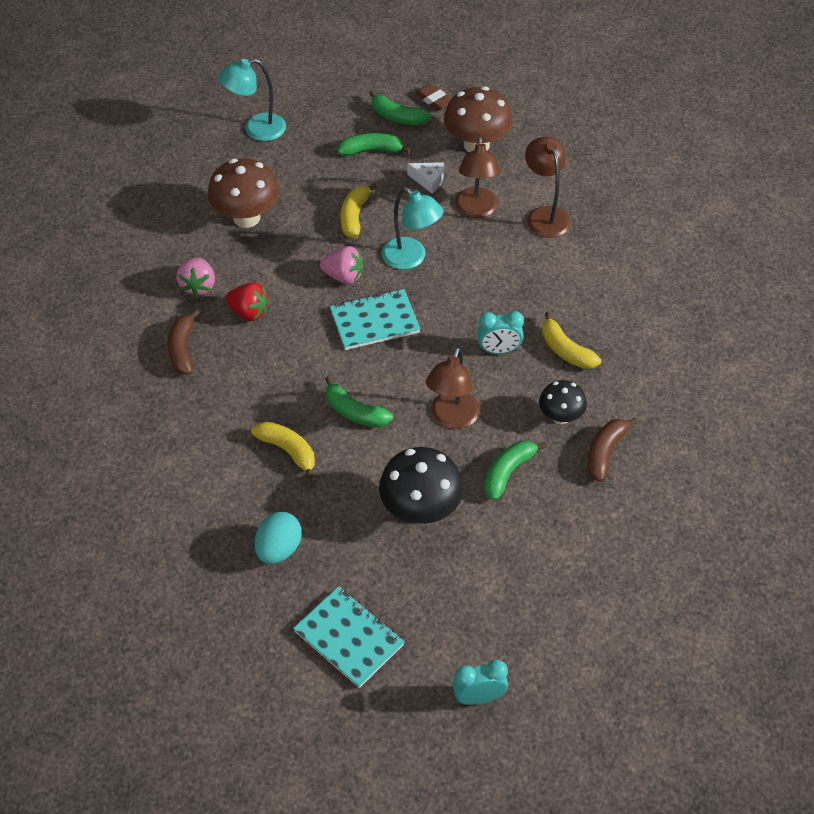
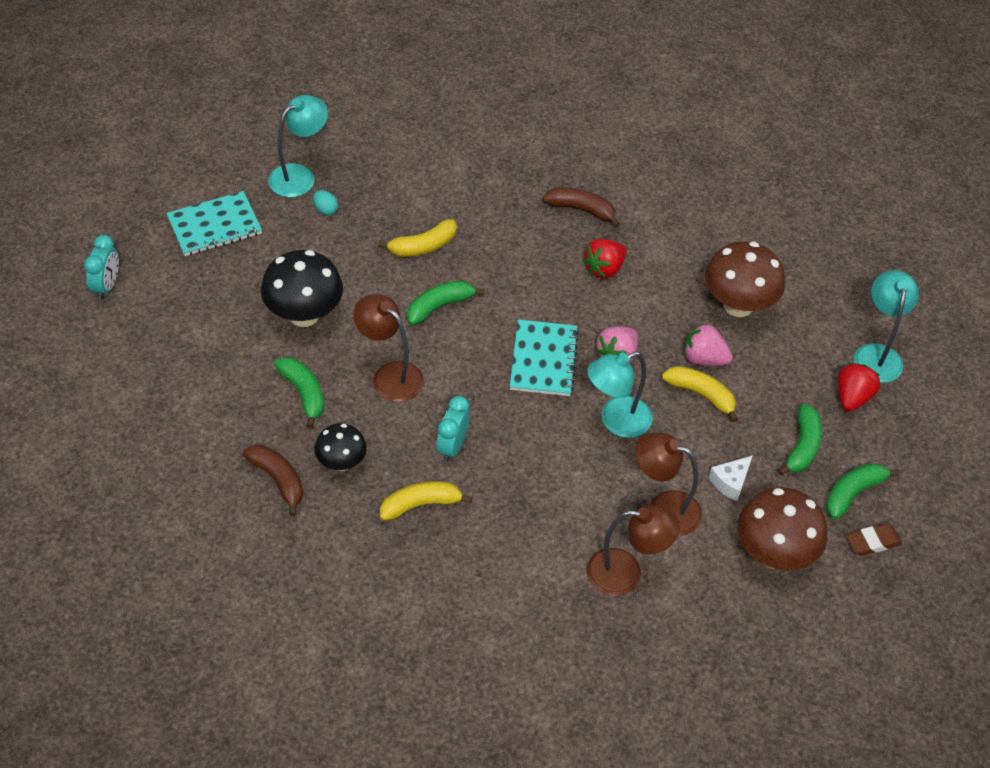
camera: 110 degrees right, 0 degrees up
pink strawberry [176,257,215,297] -> pink strawberry moved to [684,323,733,366]
turquoise egg [255,512,302,564] -> turquoise egg [313,190,338,215], size x0.56
none -> turquoise lamp [268,95,328,197]
none -> red strawberry [838,363,880,412]

